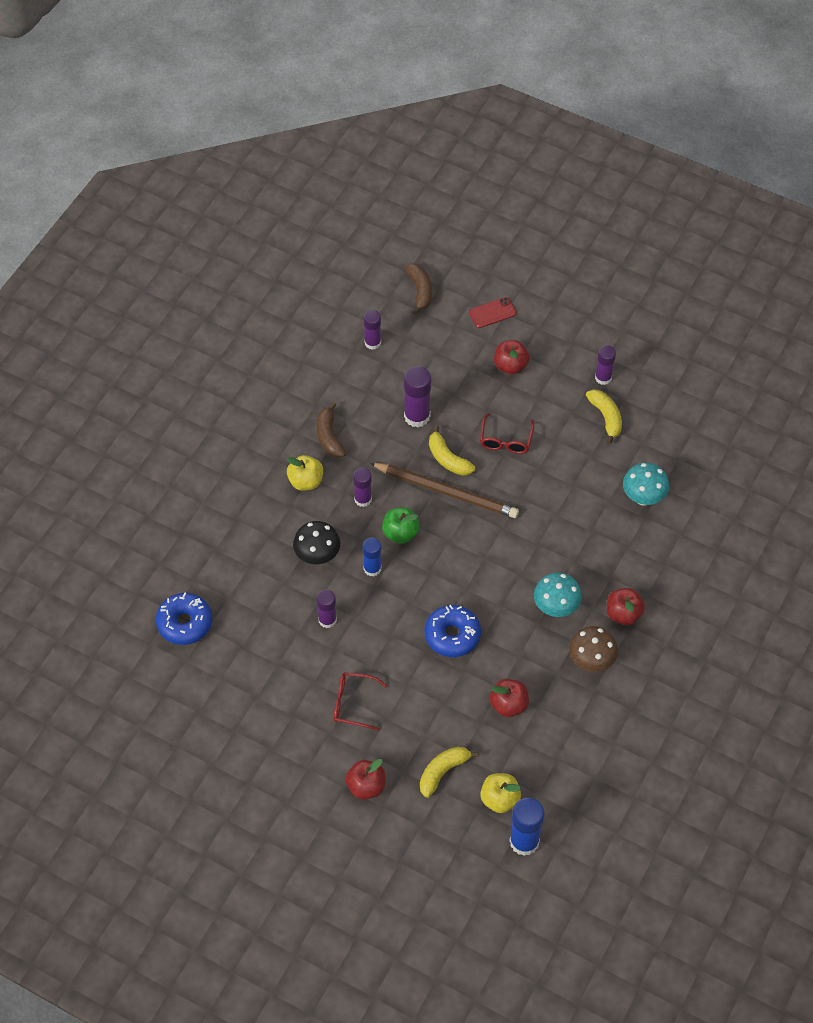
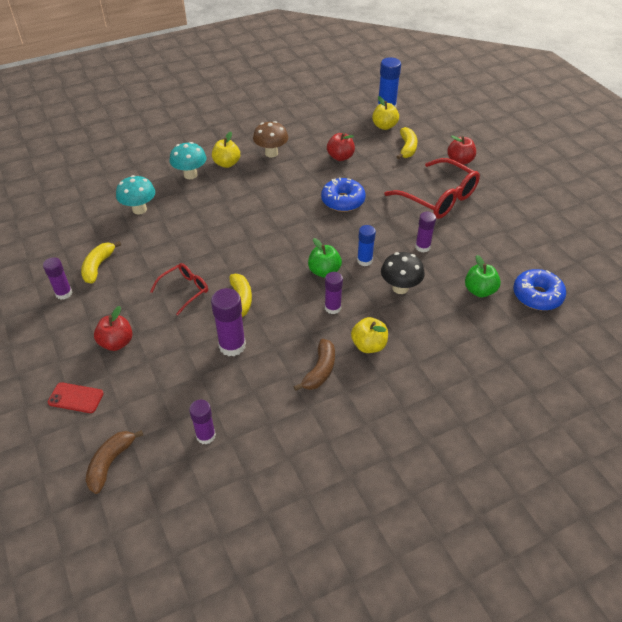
camera: 145 degrees left, 10 degrees down
red glasses [334,672,388,731] -> red glasses [384,158,480,219], size x1.82
brown pencil [370,463,519,518] -> none
yellow banana [420,746,479,798] -> yellow banana turned 75 degrees counterclockwise [397,127,417,159]
turquoise mushroom [534,572,582,617] -> turquoise mushroom moved to [170,142,206,179]
red apple [607,588,645,625] -> yellow apple [212,132,240,168]
none -> green apple [465,255,501,297]

